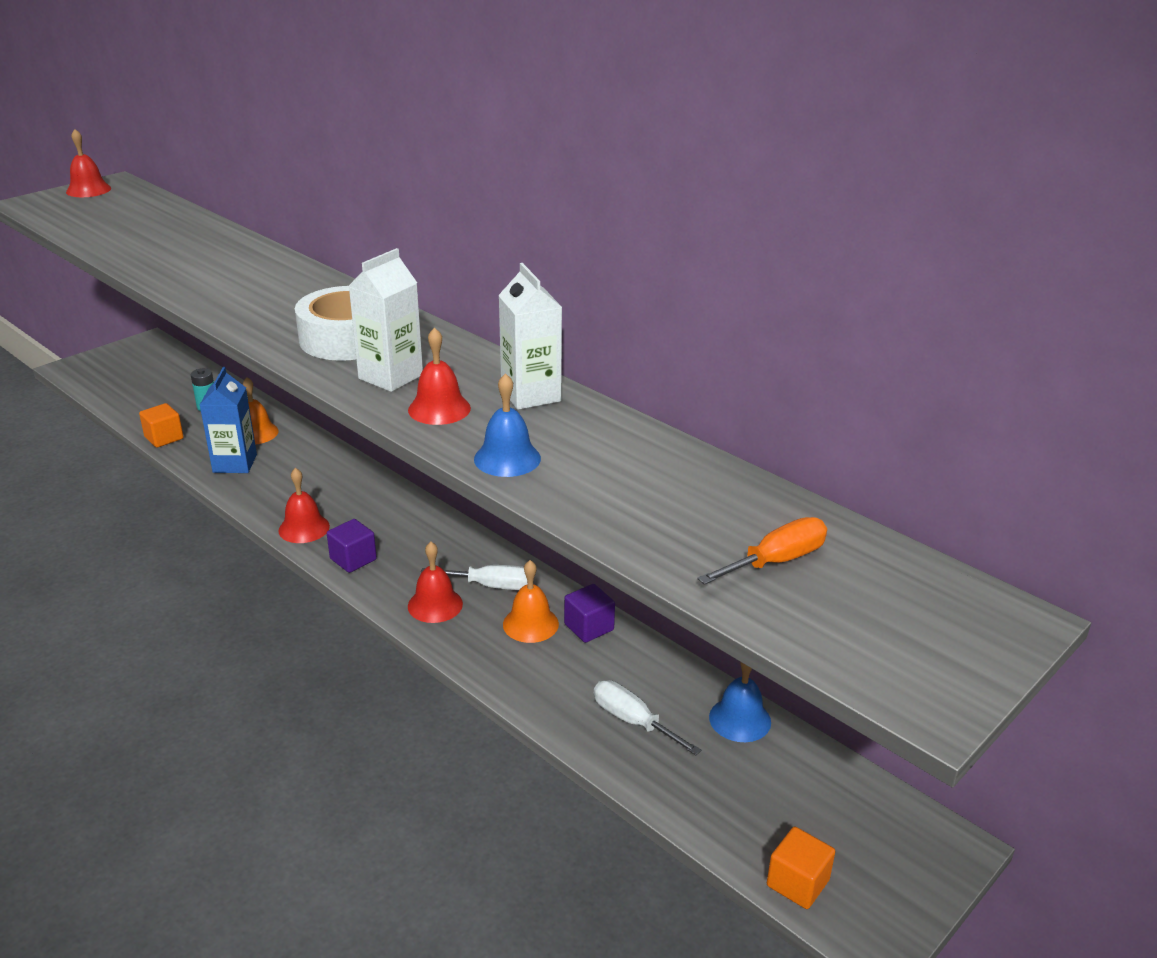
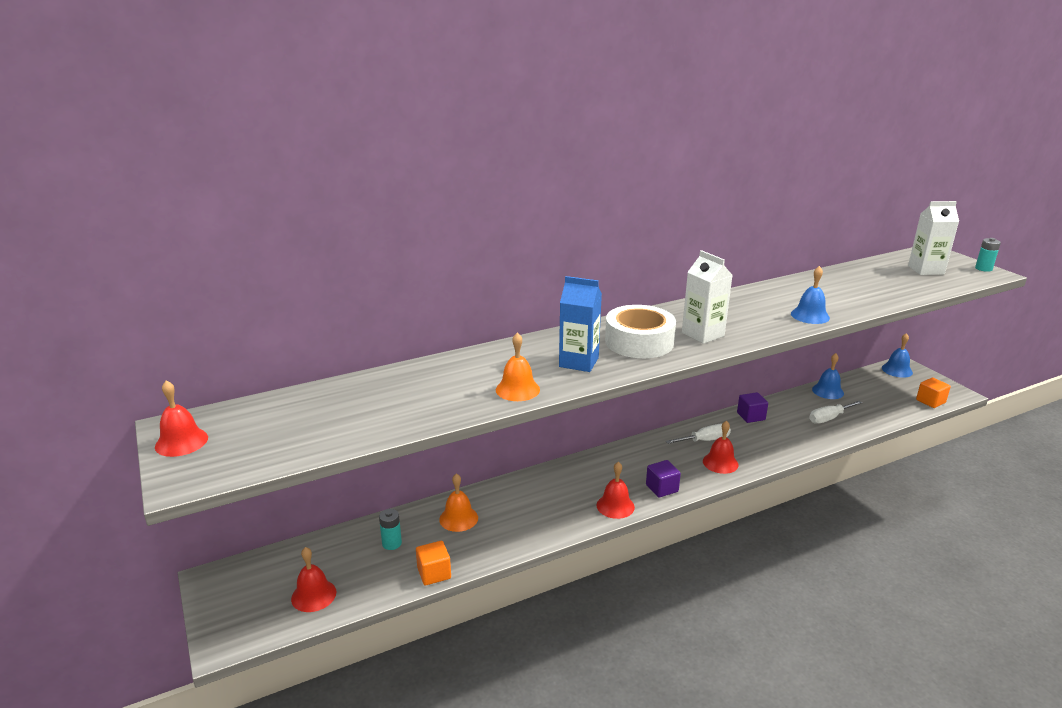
camera: 70 degrees left, 5 degrees down
blue carton [200,367,257,473] -> blue carton moved to [559,276,602,372]
red bell [408,327,471,425] -> red bell moved to [291,547,336,612]
white screwdriver [420,565,527,590] -> white screwdriver turned 45 degrees clockwise [666,424,731,444]
white carton [498,263,562,410] -> white carton moved to [908,201,959,275]
orange bell [503,560,559,643] -> orange bell moved to [496,333,540,401]
orange screwdriver [697,517,827,585] -> none
none -> blue bell [882,333,913,378]
none -> turquoise battery [975,238,1001,272]

